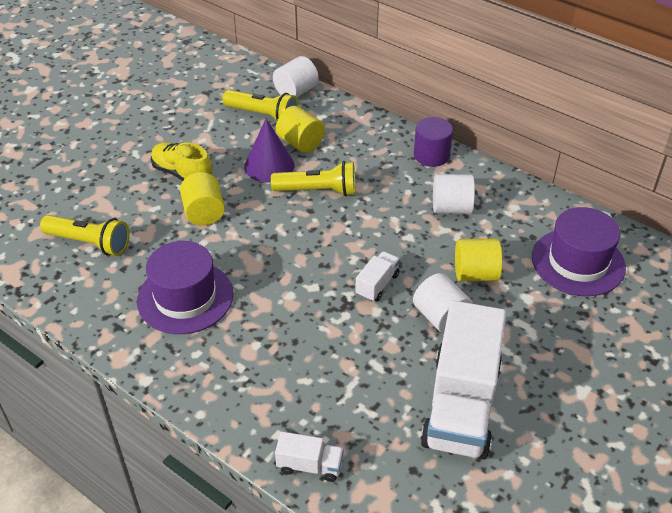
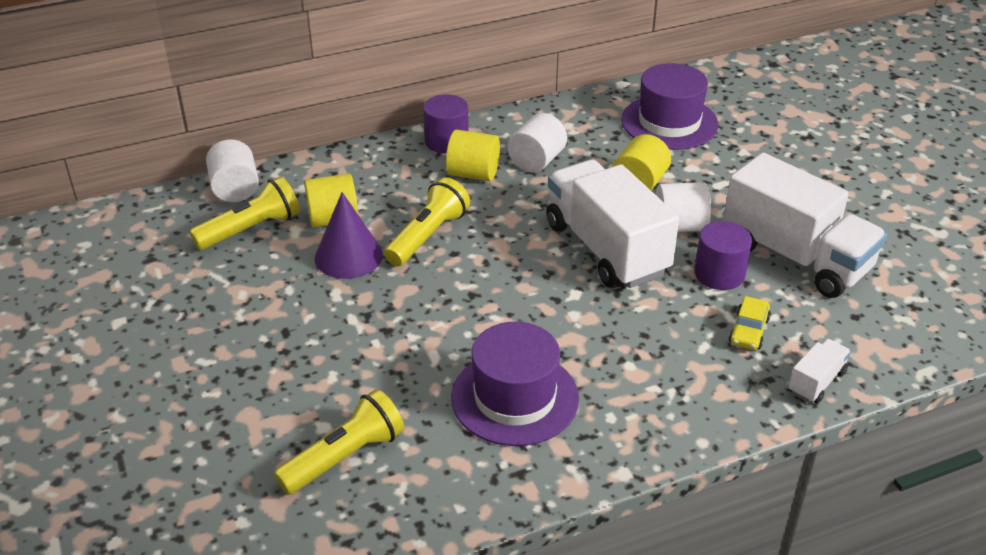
camera: 60 degrees left, 5 degrees down
yellow shoe [151,142,213,181] -> none
yellow cylinder [180,172,225,226] -> yellow cylinder moved to [446,130,500,181]
white truck [355,251,400,302] -> white truck [546,160,679,288], size x2.31
none -> purple cylinder [694,221,752,290]
none -> yellow car [729,296,771,350]

